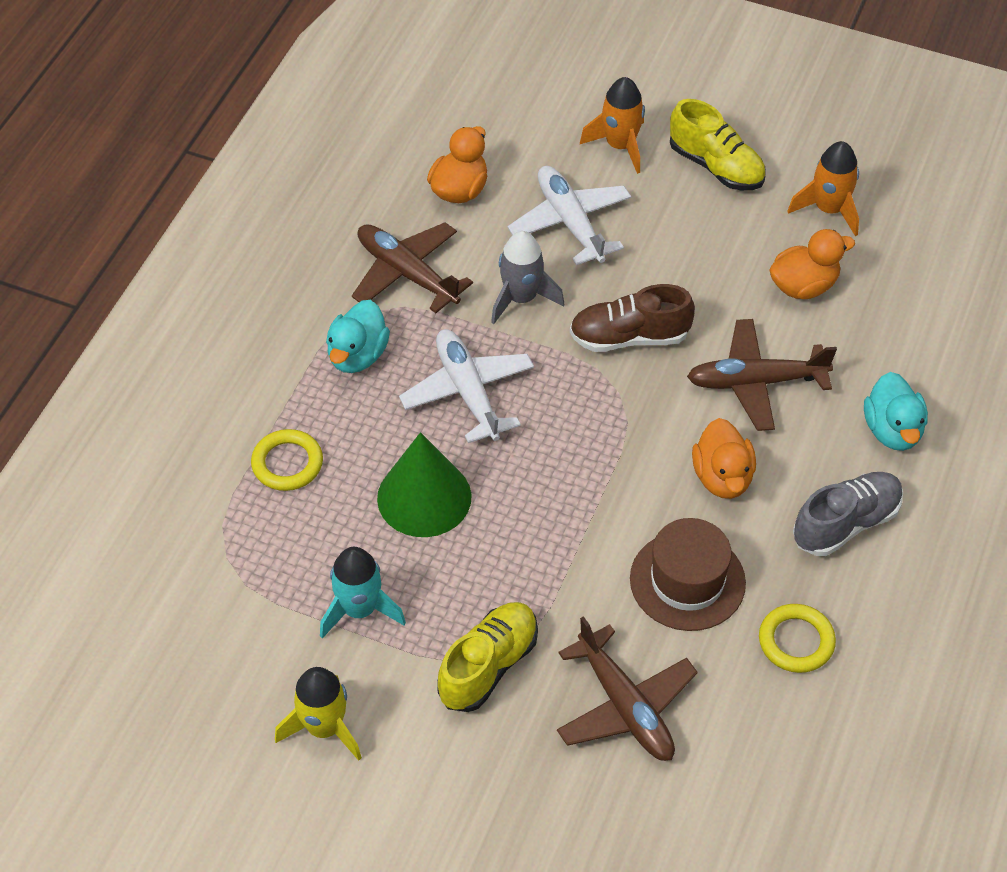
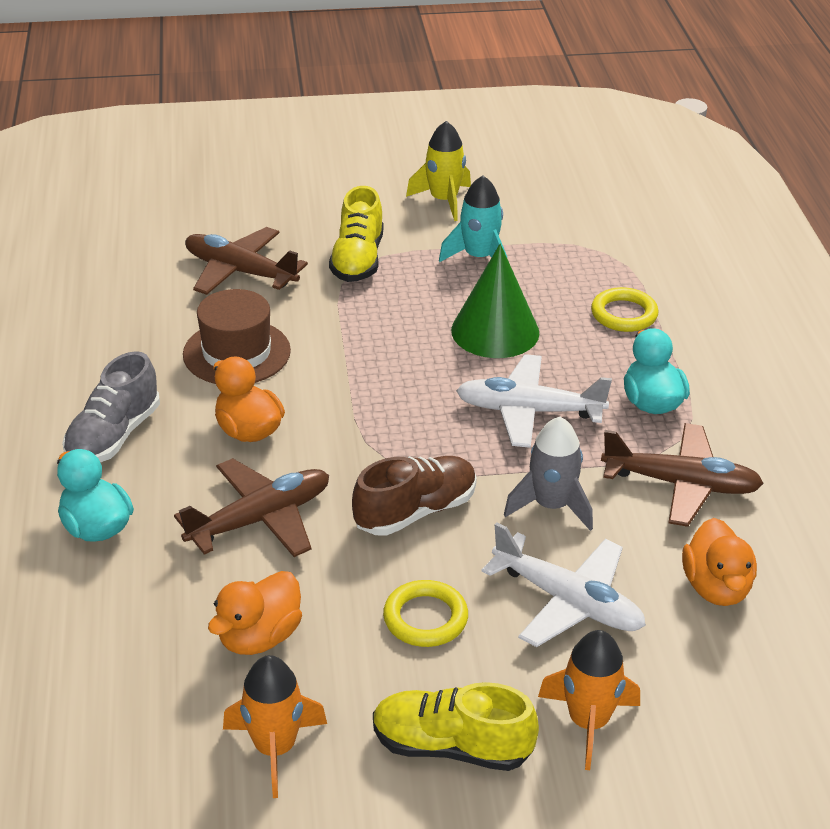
camera: 150 degrees right, 15 degrees down
white plane [399,329,534,443] -> white plane turned 150 degrees clockwise [456,354,612,448]
yellow ring [759,604,836,673] -> yellow ring moved to [383,580,468,647]

